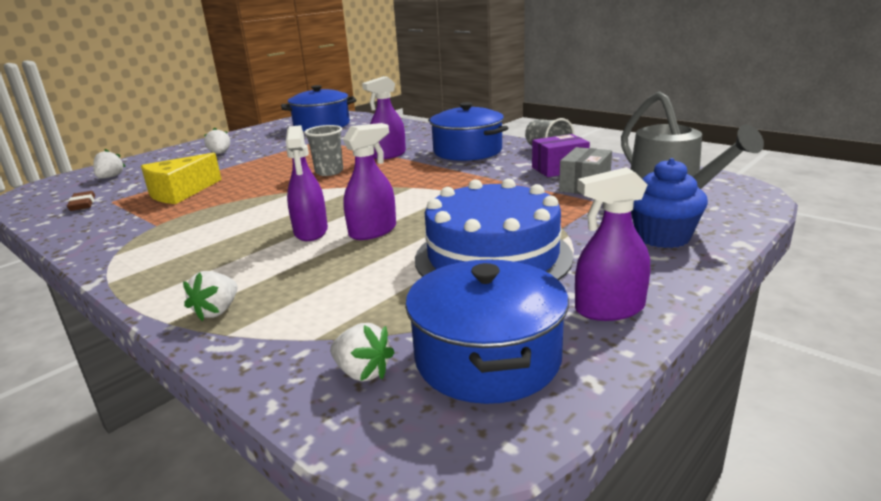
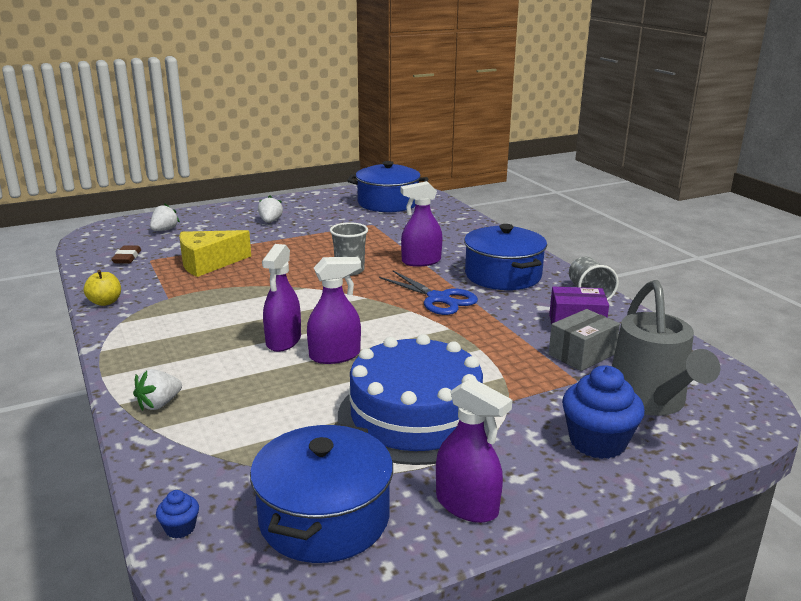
camera: 20 degrees right, 0 degrees up
white strawberry [330,323,395,382] -> none
purple spray bottle [575,167,650,321] -> purple spray bottle turned 150 degrees counterclockwise [436,377,512,523]
none -> yellow apple [83,270,121,306]
none -> blue cupcake [156,490,199,538]
none -> blue scissors [379,271,478,315]

